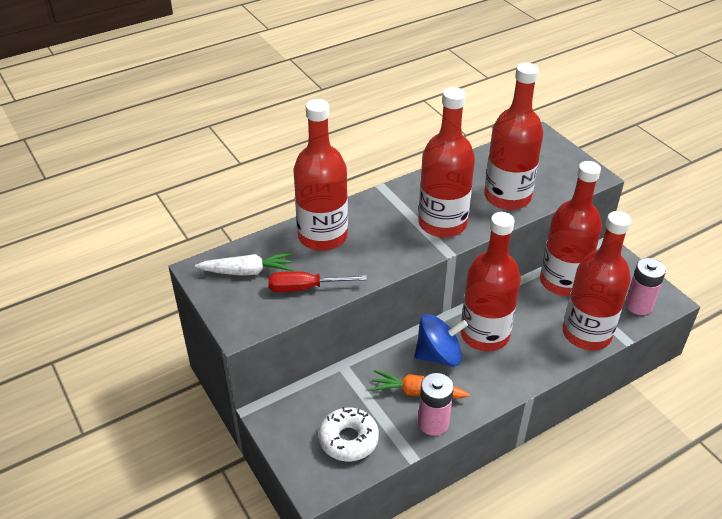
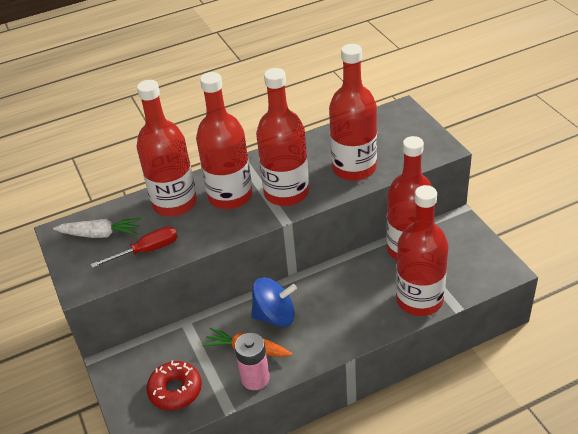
camera: 10 degrees right, 0 degrees up
red screwdriver [268,271,367,292] -> red screwdriver turned 150 degrees clockwise [91,226,178,268]
white donut [319,407,379,461] -> red donut [147,360,202,410]
red bottle [461,212,521,351] -> red bottle moved to [196,72,253,209]
pink battery [625,258,666,315] -> none

